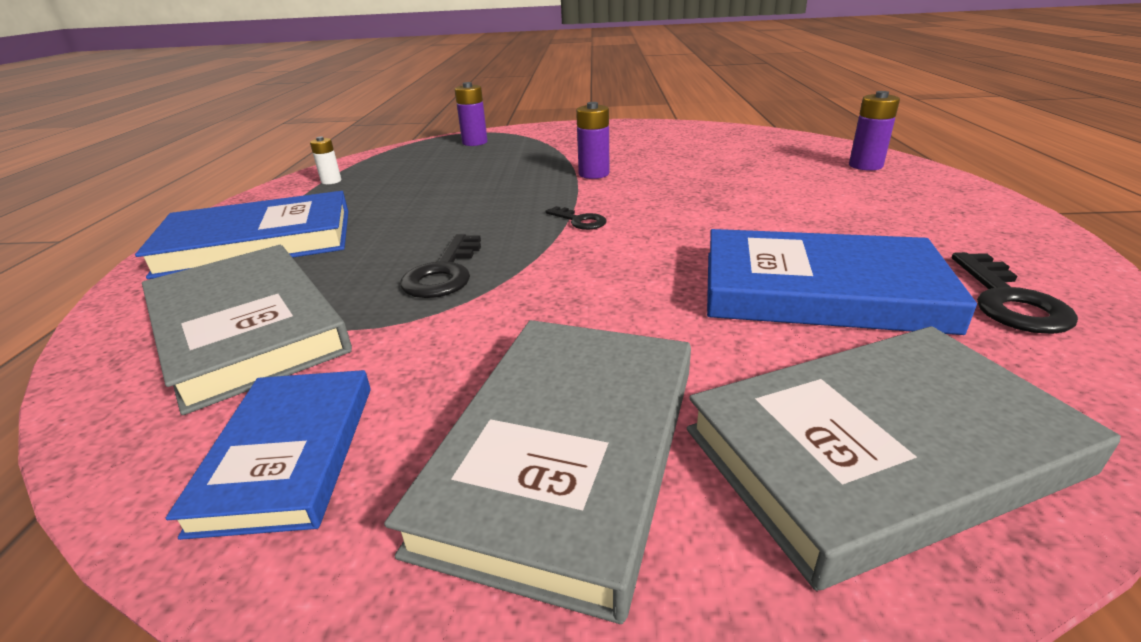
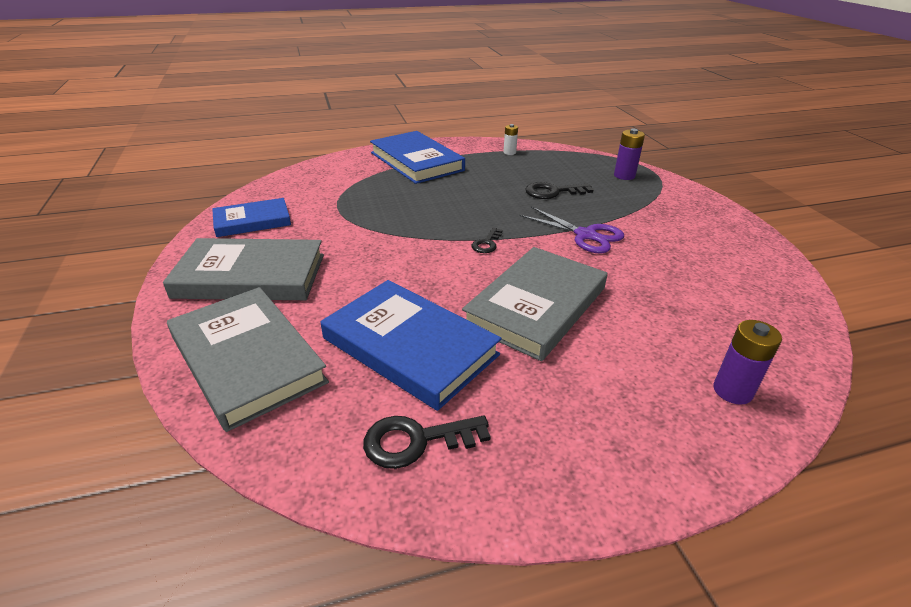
camera: 70 degrees right, 5 degrees up
grey book [142,245,352,415] -> grey book moved to [462,247,608,361]
black key [400,234,481,298] -> black key moved to [525,182,593,199]
purple battery [576,102,609,179] -> purple scissors [519,207,624,253]
blue book [707,229,977,335] -> blue book turned 45 degrees counterclockwise [321,280,502,411]

